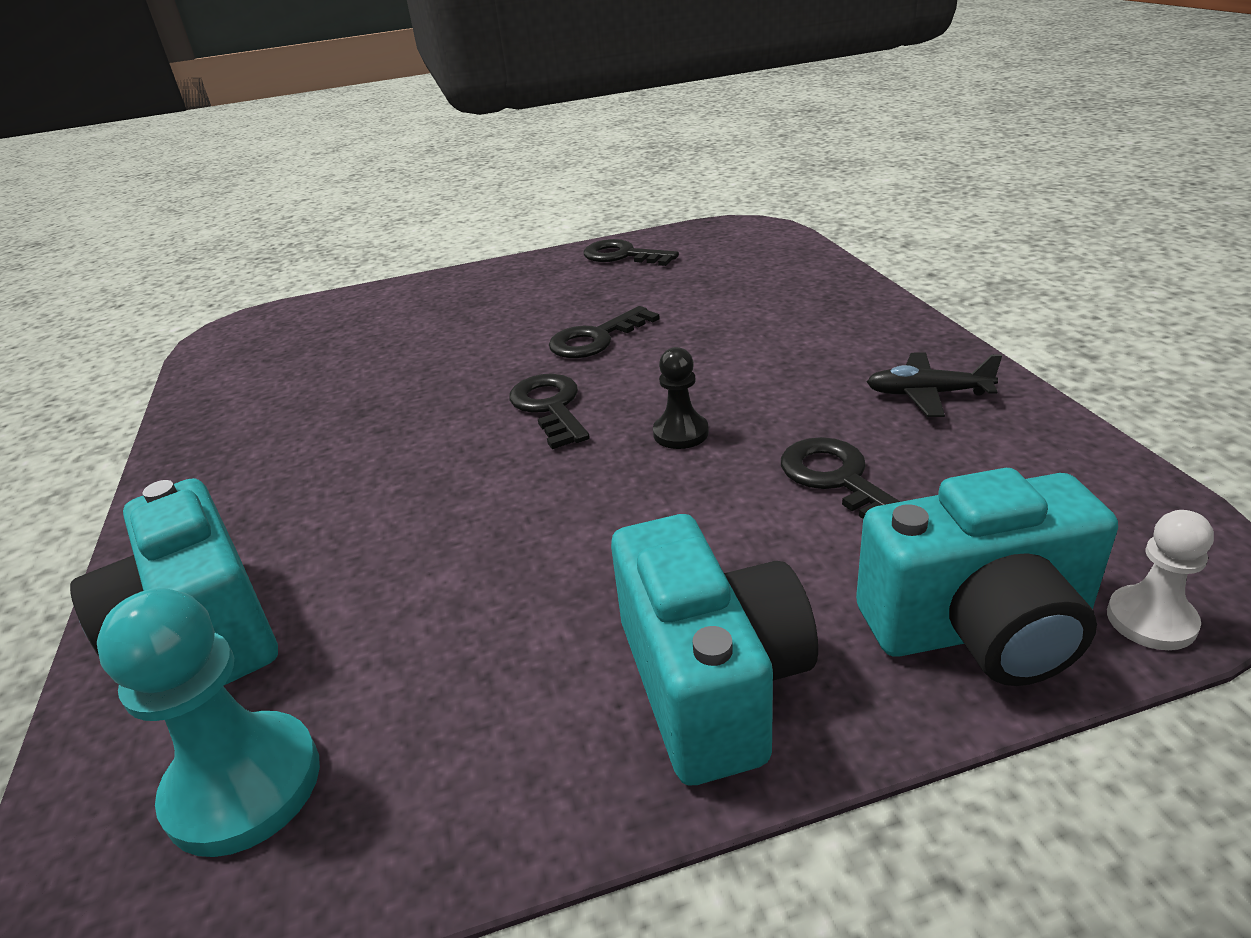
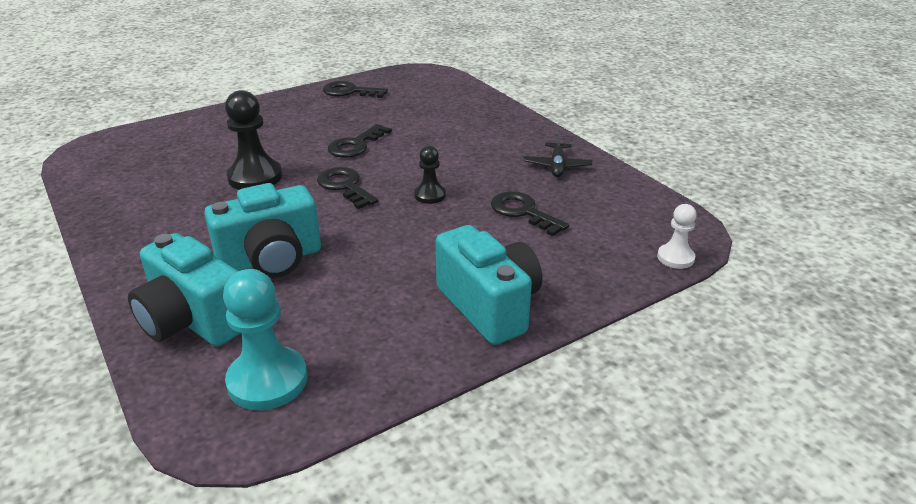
camera: 20 degrees left, 0 degrees up
turquoise camera [856,468,1118,686] -> turquoise camera moved to [204,183,321,278]
black plane [867,352,1002,417] -> black plane turned 75 degrees counterclockwise [524,130,592,177]
none -> black pawn [225,90,282,190]

